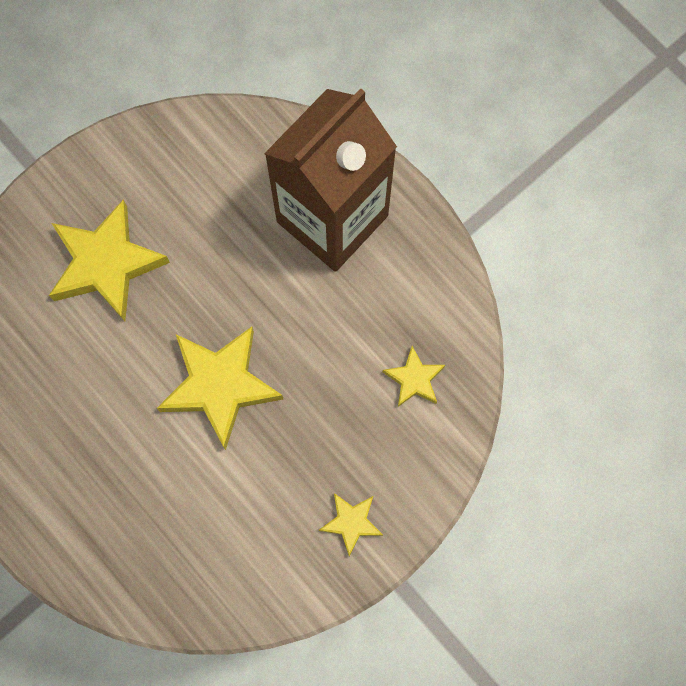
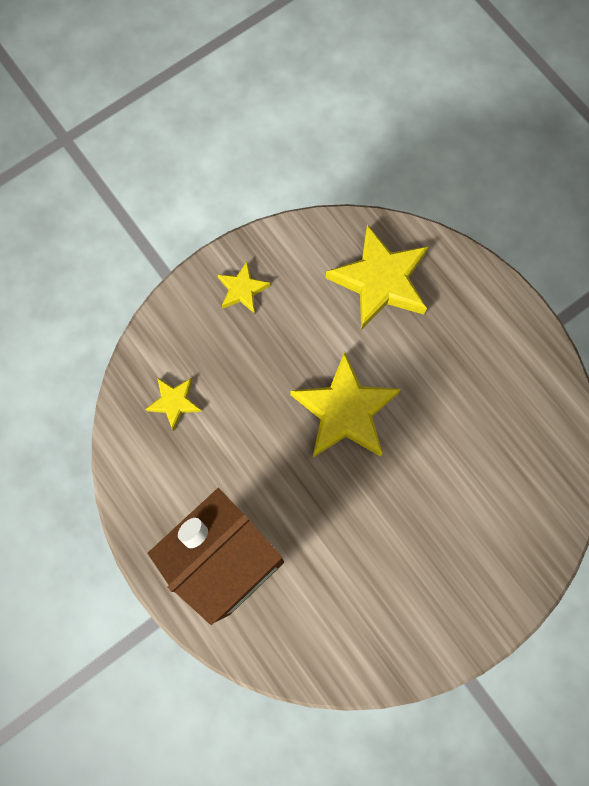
camera: 175 degrees left, 0 degrees up
yellow star [49,200,170,321] -> yellow star moved to [326,224,429,330]

